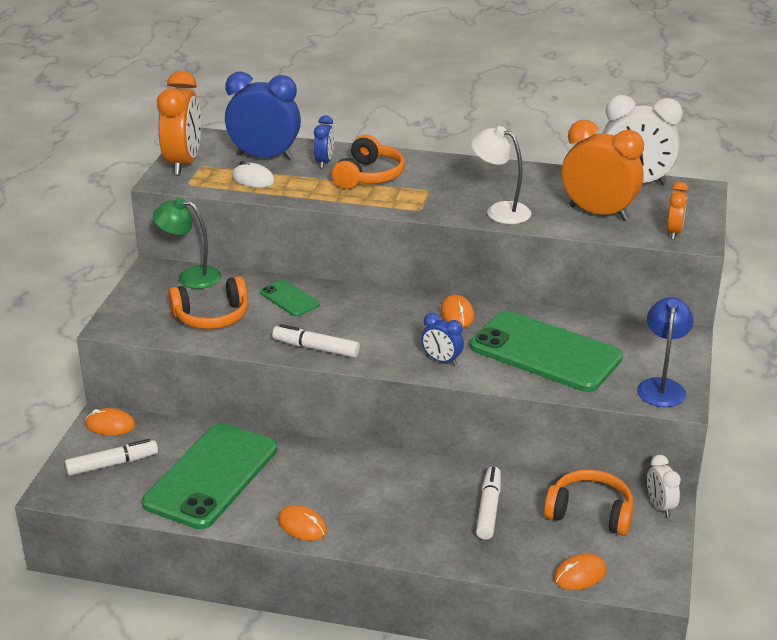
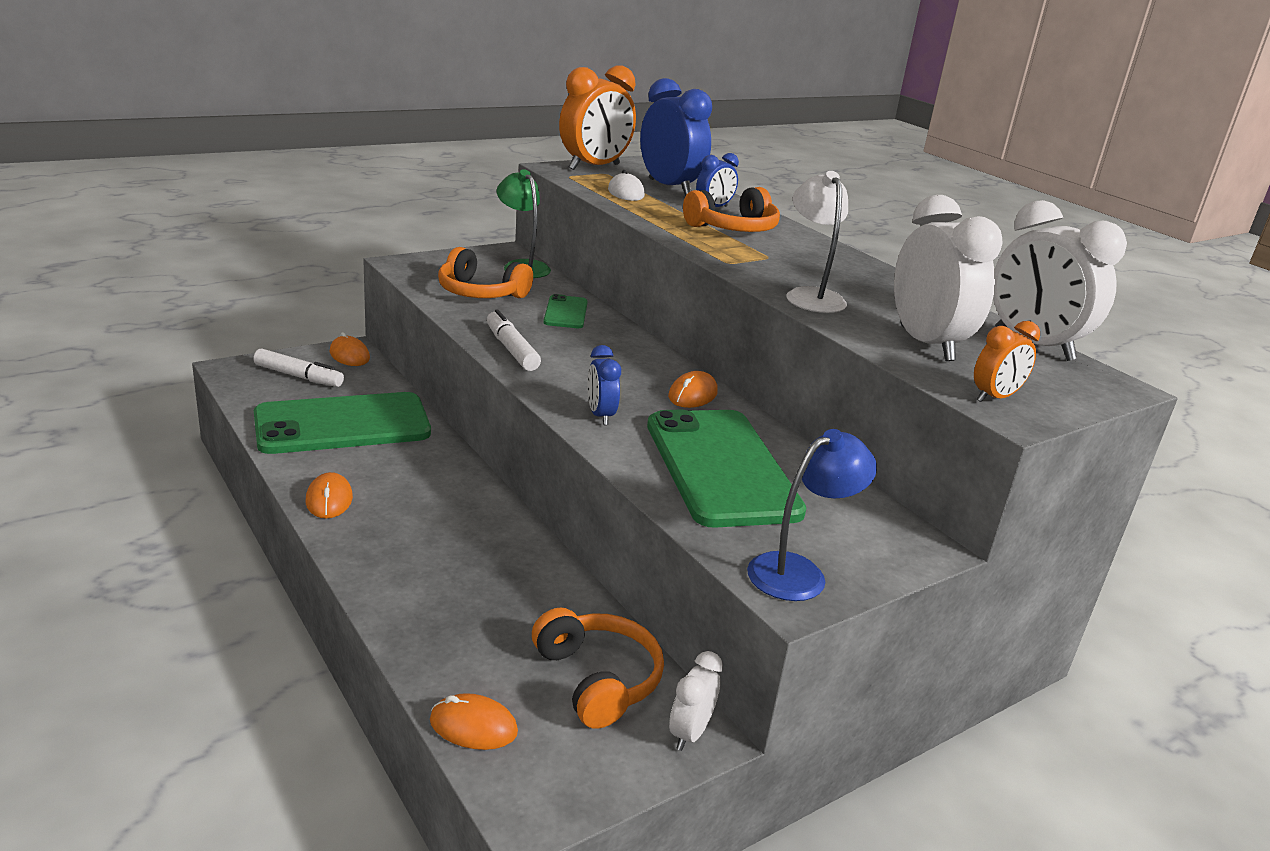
camera: 40 degrees right, 5 degrees down
white marker [476,466,501,540] -> none
orange clock [562,120,644,221] -> white clock [894,195,1003,361]

